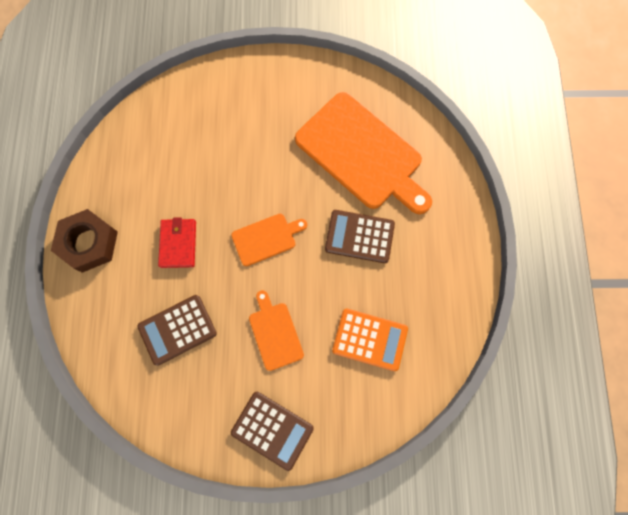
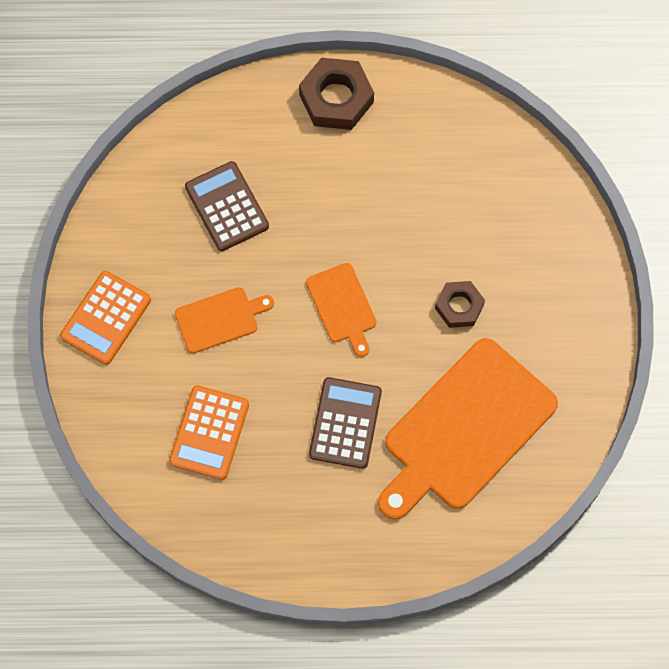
camera: 90 degrees right, 5 degrees down
red wallet [158,217,196,268] -> none
brown calculator [231,392,314,471] -> orange calculator [60,271,151,365]
none -> brown nut [435,281,485,328]

